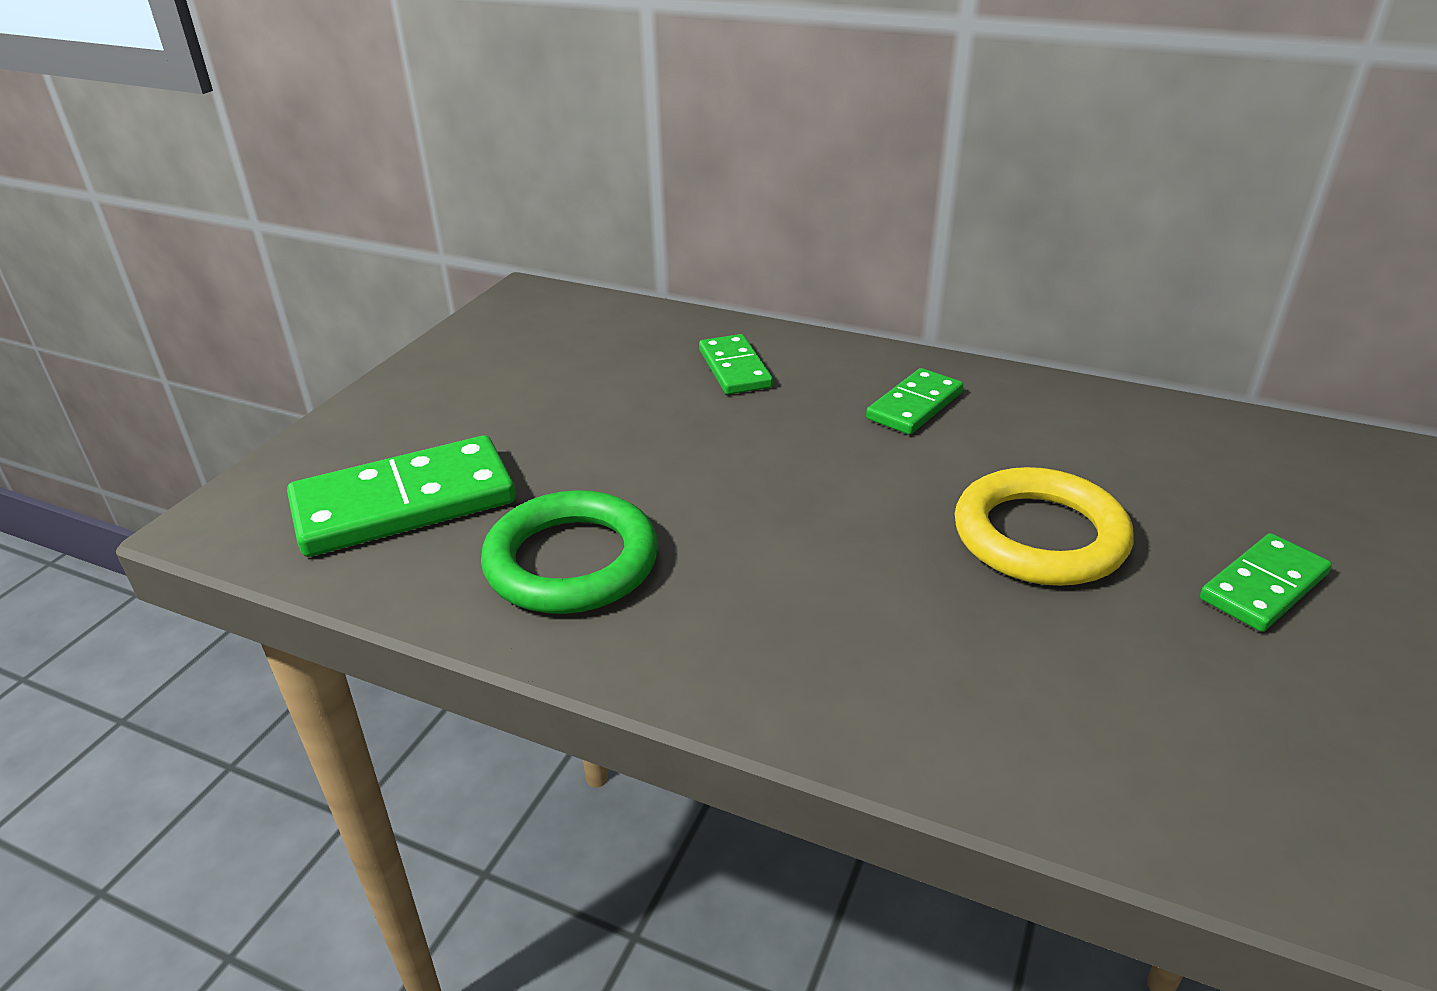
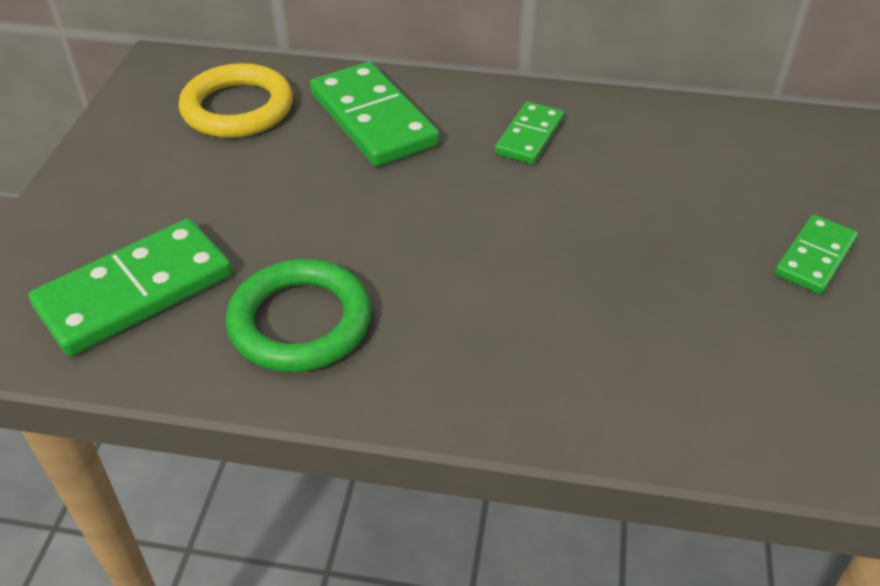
camera: 15 degrees left, 10 degrees up
green domino [699,334,773,395] -> green domino [310,62,439,167], size x1.74
yellow ring [955,467,1134,586] -> yellow ring moved to [179,63,293,138]

